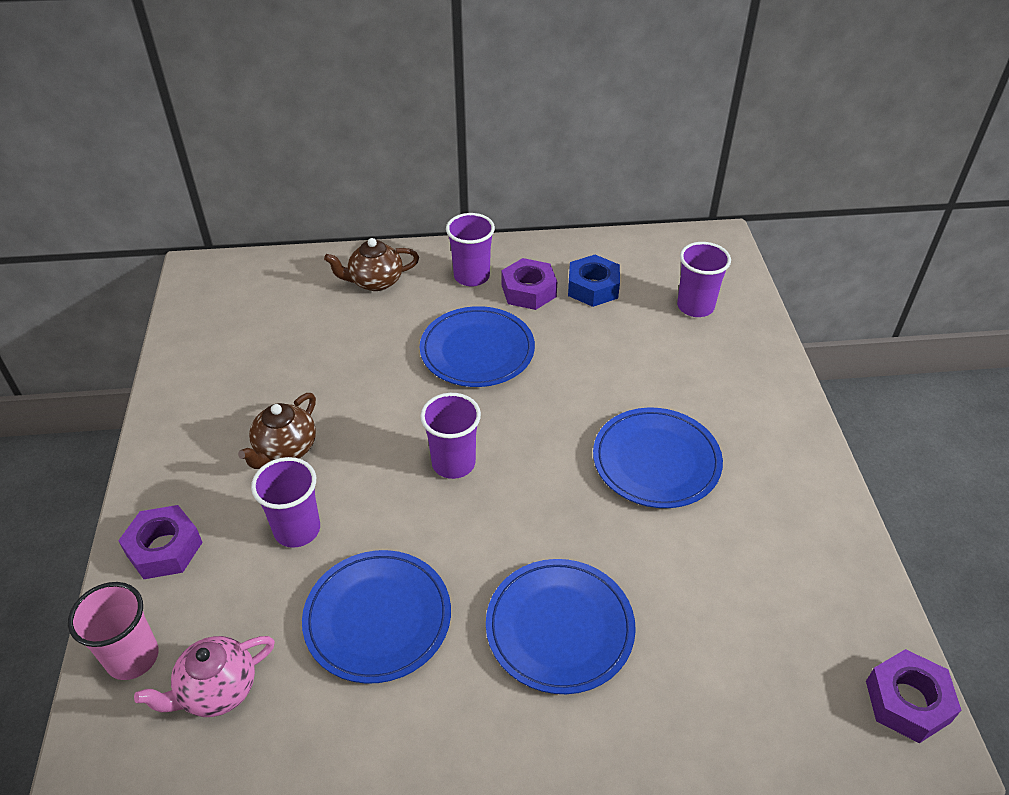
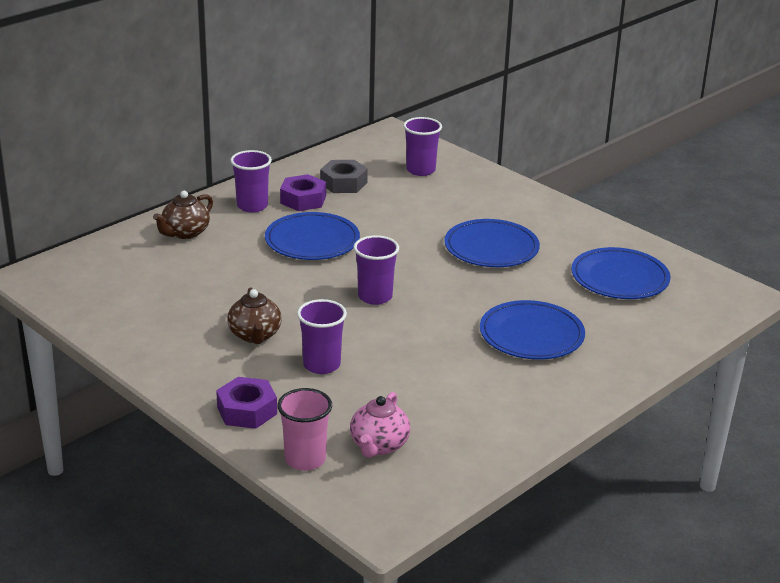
camera: 40 degrees left, 15 degrees down
blue plate [302,550,451,684] -> blue plate moved to [571,247,670,299]
blue nut [568,255,620,307] -> grey nut [320,160,368,193]
purple nut [866,649,961,743] -> none

